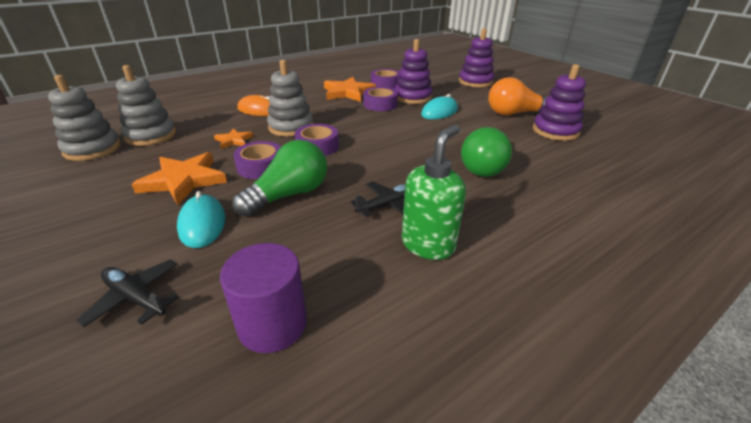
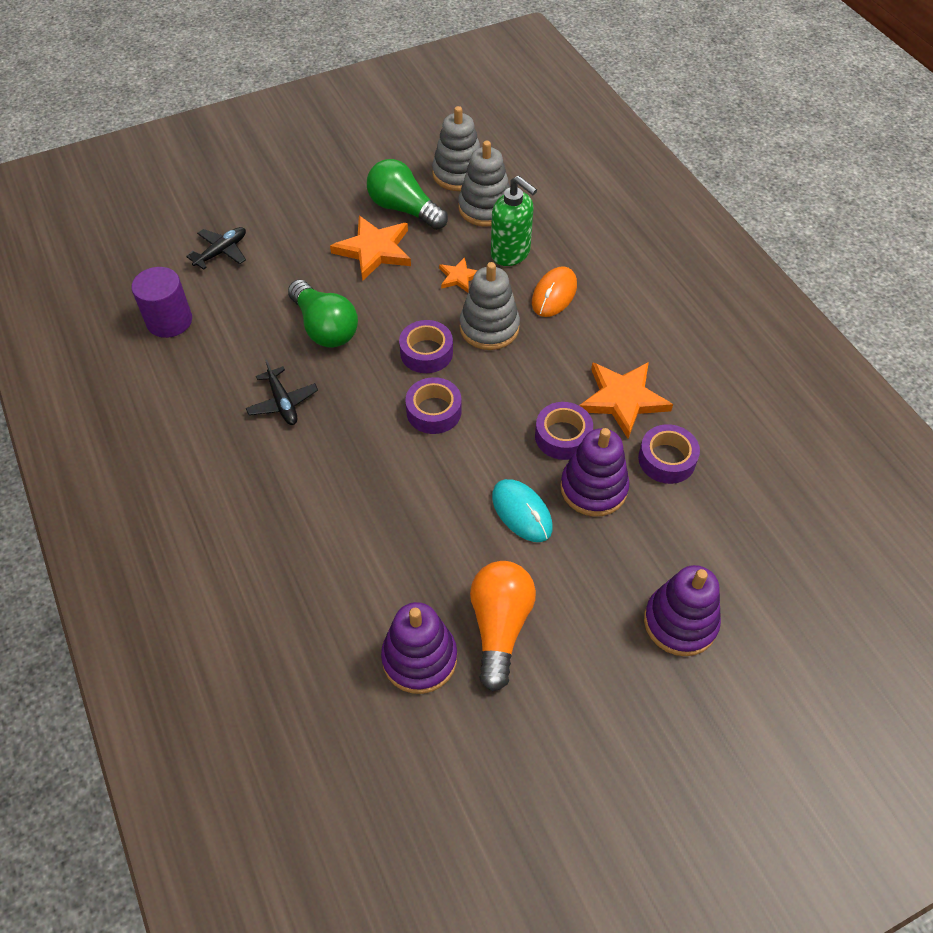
camera: 100 degrees right, 20 degrees up
turquoise mouse [177,191,226,248] -> none
purple tape [233,141,281,179] -> purple tape moved to [405,377,462,434]
green soap dispenser [402,125,466,260] -> green soap dispenser moved to [491,176,537,266]
green light bulb [461,127,512,177] -> green light bulb moved to [367,159,448,230]

